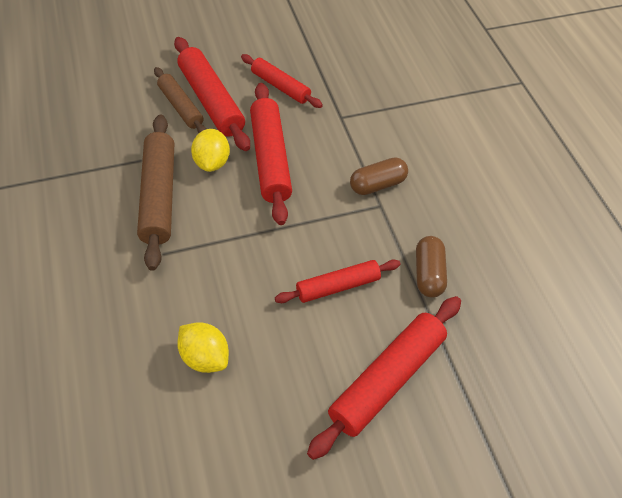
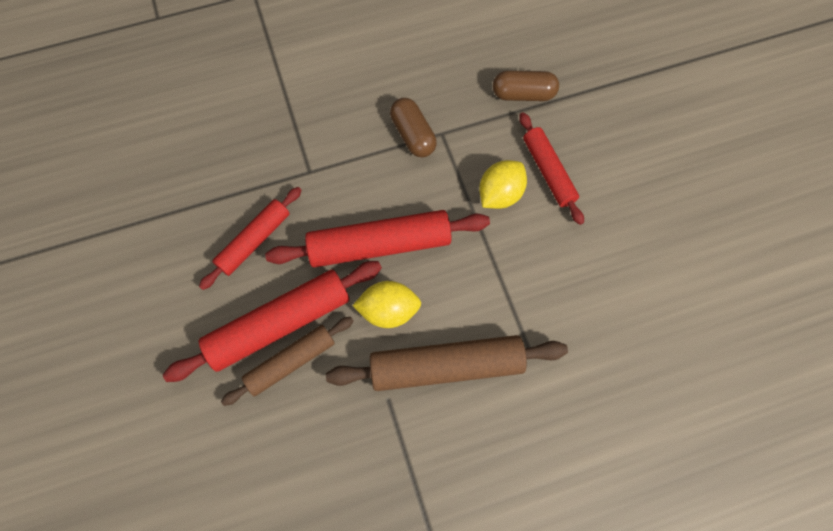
camera: 90 degrees left, 15 degrees up
yellow lemon [177,322,229,373] -> yellow lemon moved to [479,160,527,209]
red rolling pin [307,296,461,460] -> none

